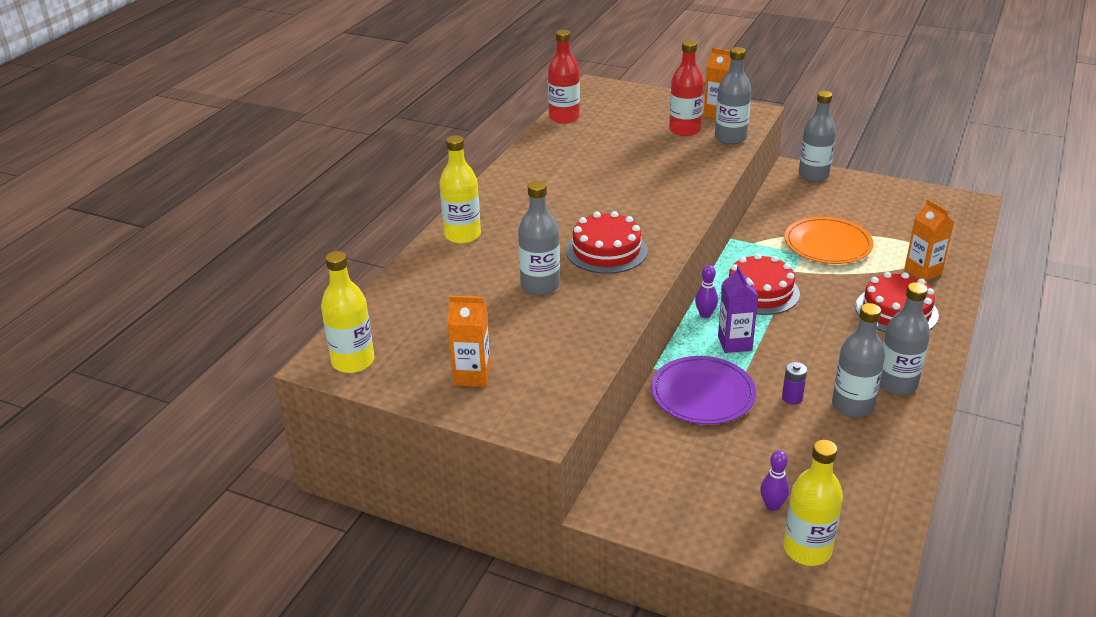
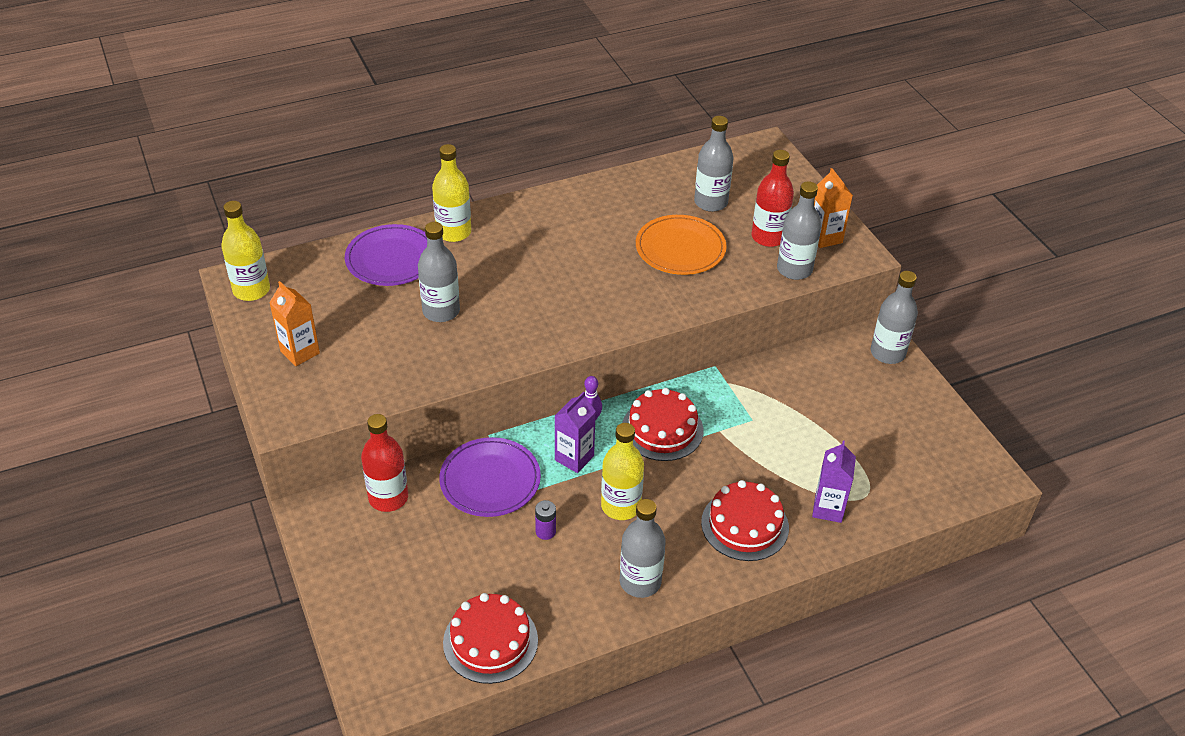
camera: 40 degrees right, 10 degrees up
red bottle [548,30,580,124] -> red bottle moved to [361,414,408,512]
red cake [566,211,648,274] -> red cake moved to [443,593,538,684]
purple bowling pin [760,450,790,511] -> none
orange plate [784,217,873,264] -> orange plate moved to [636,215,727,275]
yellow bottle [784,440,843,566] -> yellow bottle moved to [601,423,644,520]
grey bottle [832,303,885,418] -> grey bottle moved to [694,116,734,212]
orange carton [904,199,954,281] -> purple carton [812,441,856,523]
none -> purple plate [345,224,427,286]

